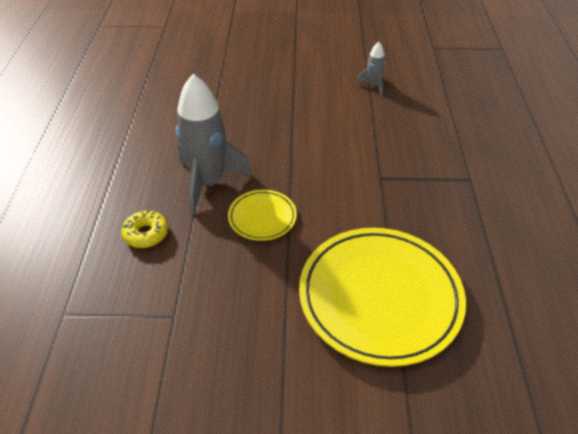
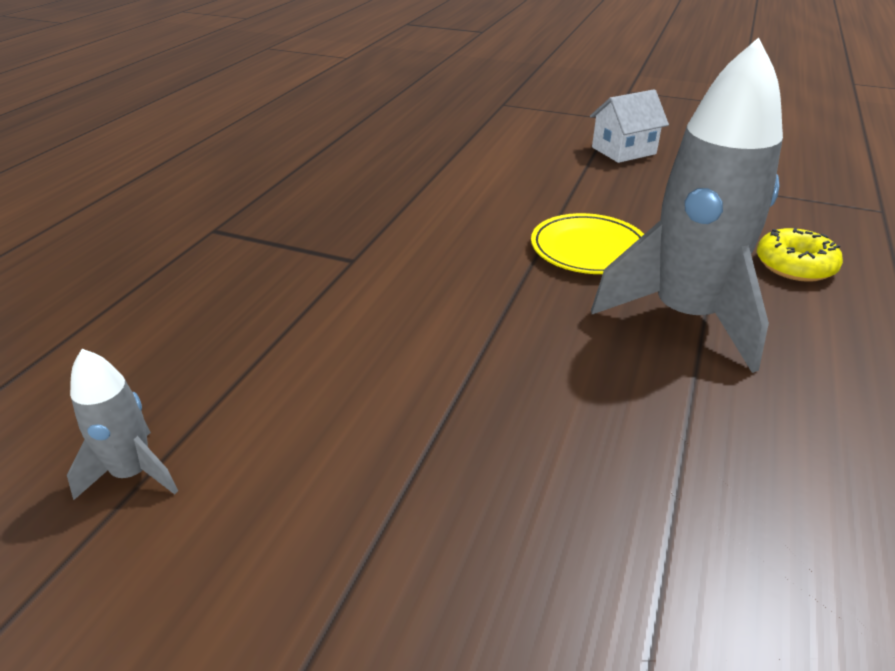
camera: 160 degrees left, 10 degrees down
yellow plate [299,228,466,367] -> none
none -> white house [590,89,669,163]

